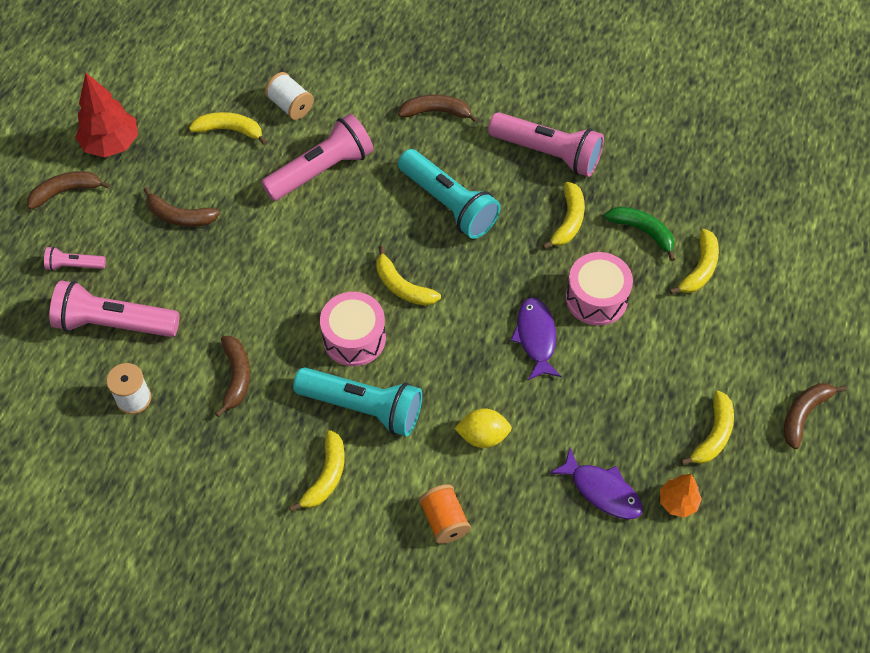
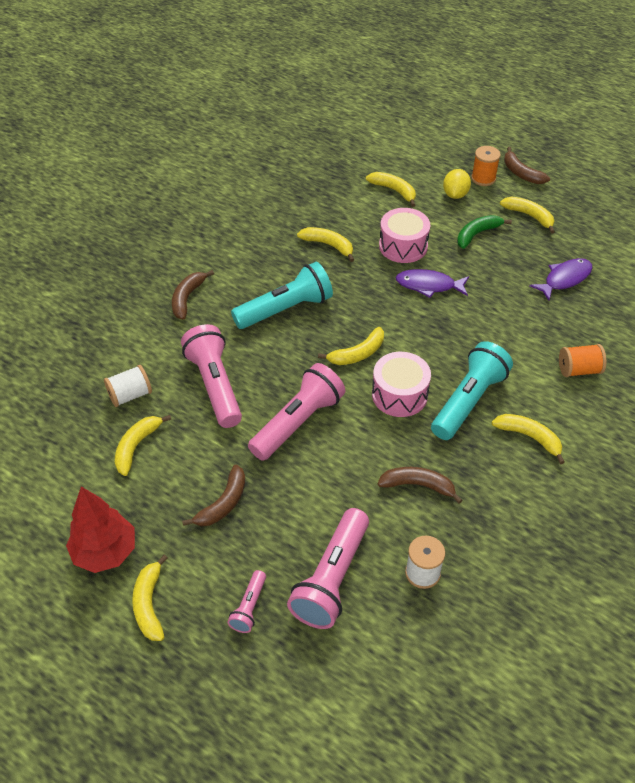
camera: 75 degrees left, 10 degrees down
brown banana [27,171,110,209] -> yellow banana [132,555,168,641]
yellow lemon [454,408,512,448] -> yellow lemon moved to [443,169,471,199]
pink flashlight [488,112,604,177] -> pink flashlight moved to [248,363,345,461]
green banana [604,207,675,261] -> green banana moved to [457,215,512,249]
orange tree [660,474,702,518] -> none
none -> orange spool [471,146,501,186]

